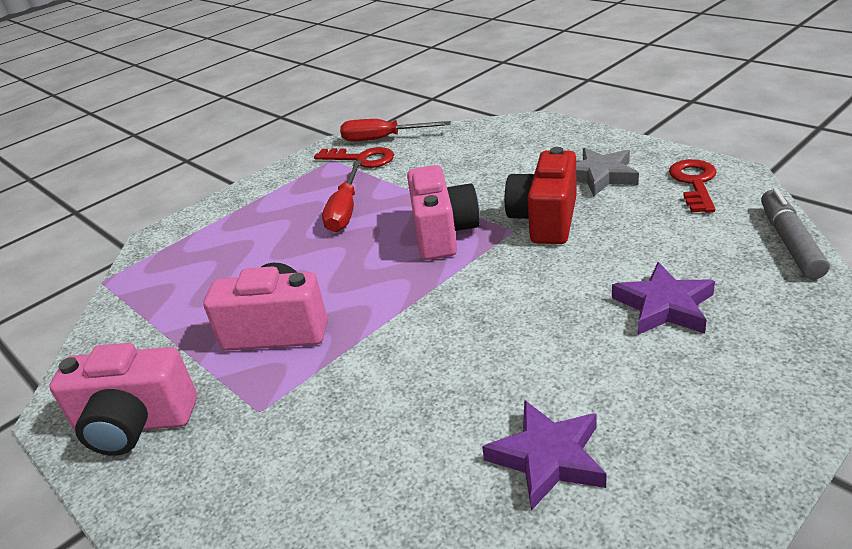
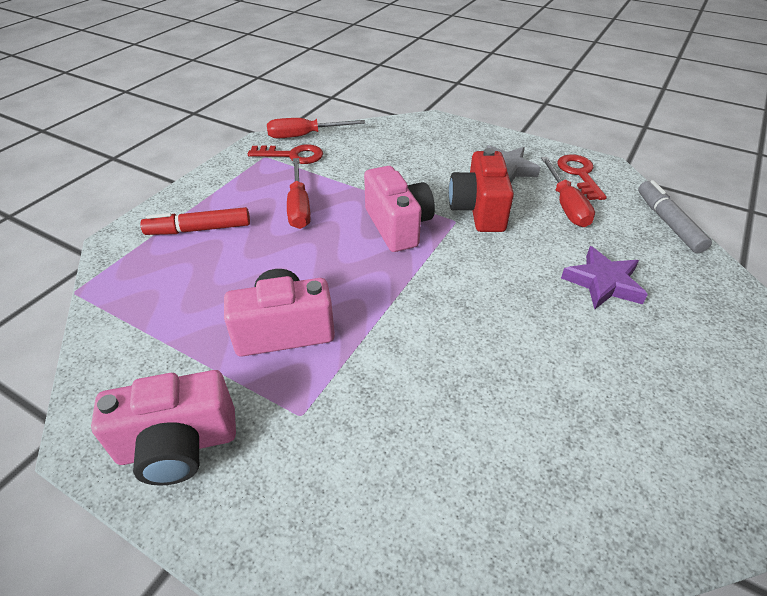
camera: 20 degrees left, 10 degrees up
purple star [482,400,607,511] -> none
none -> red marker [140,207,250,235]
none -> red screwdriver [541,157,595,227]

